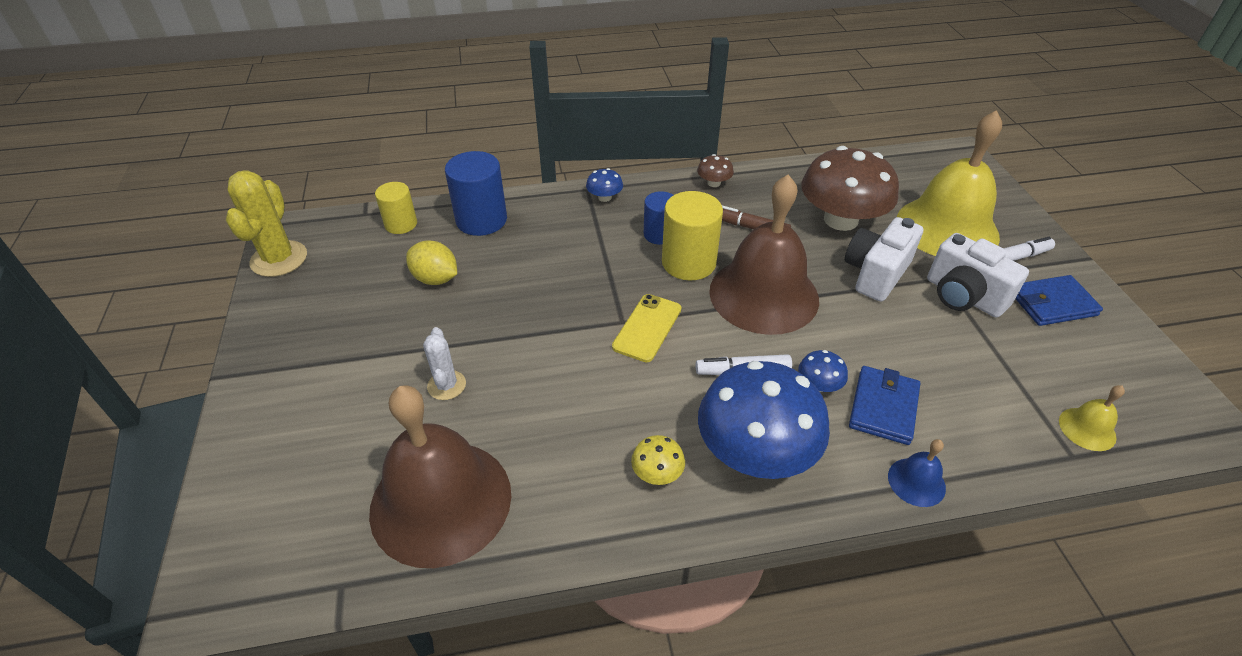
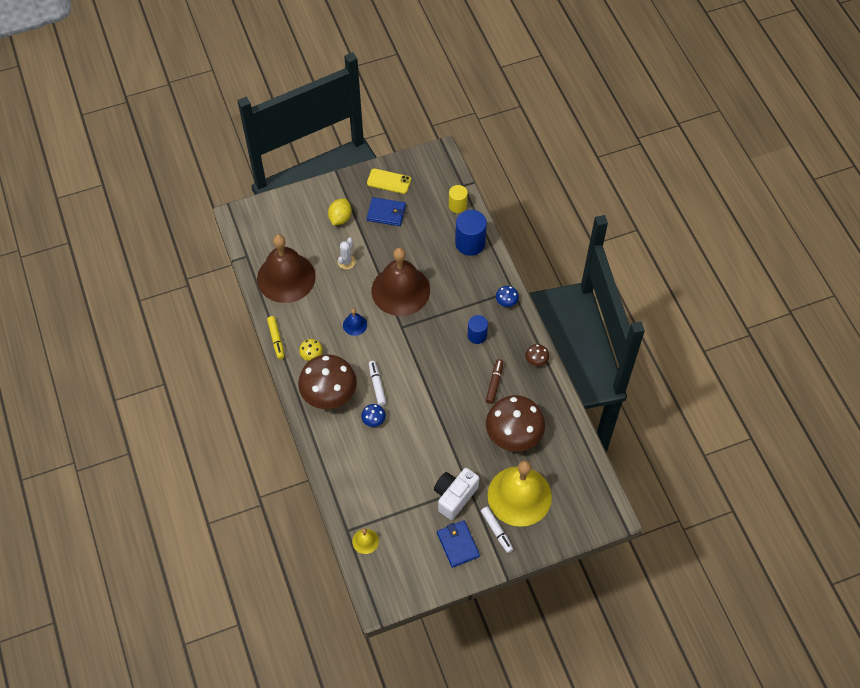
camera: 80 degrees right, 15 degrees up
yellow cactus [226,170,307,277] -> none
yellow lemon [406,240,457,285] -> yellow lemon moved to [328,199,352,225]
white cactus [423,327,466,400] -> white cactus turned 45 degrees counterclockwise [338,237,356,269]
yellow phone [612,294,681,362] -> yellow phone moved to [367,169,411,194]
yellow cylinder [662,191,723,281] -> none
blue mushroom [698,361,830,479] -> brown mushroom [298,354,357,409]
brown bell [709,175,819,335] -> brown bell moved to [372,248,430,316]
white camera [845,217,924,302] -> none
blue wallet [849,366,920,445] -> blue wallet moved to [367,197,406,226]
blue bell [888,439,946,507] -> blue bell moved to [343,309,367,336]
none -> yellow marker [267,316,284,359]

